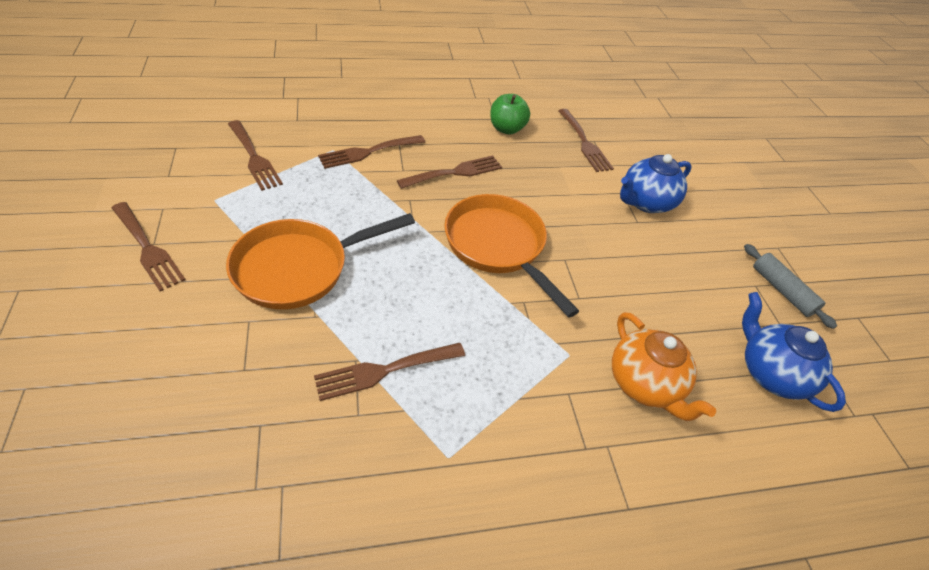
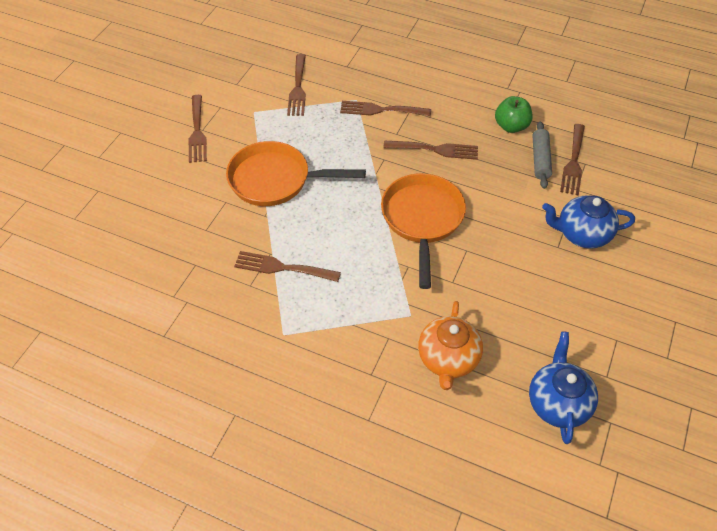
camera: 40 degrees right, 5 degrees up
grey rolling pin [744,244,837,329] -> grey rolling pin moved to [533,121,552,189]

